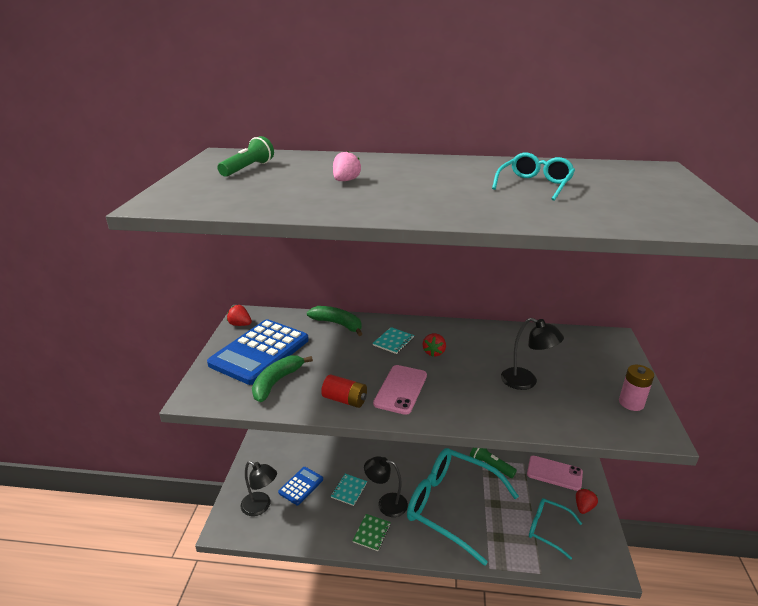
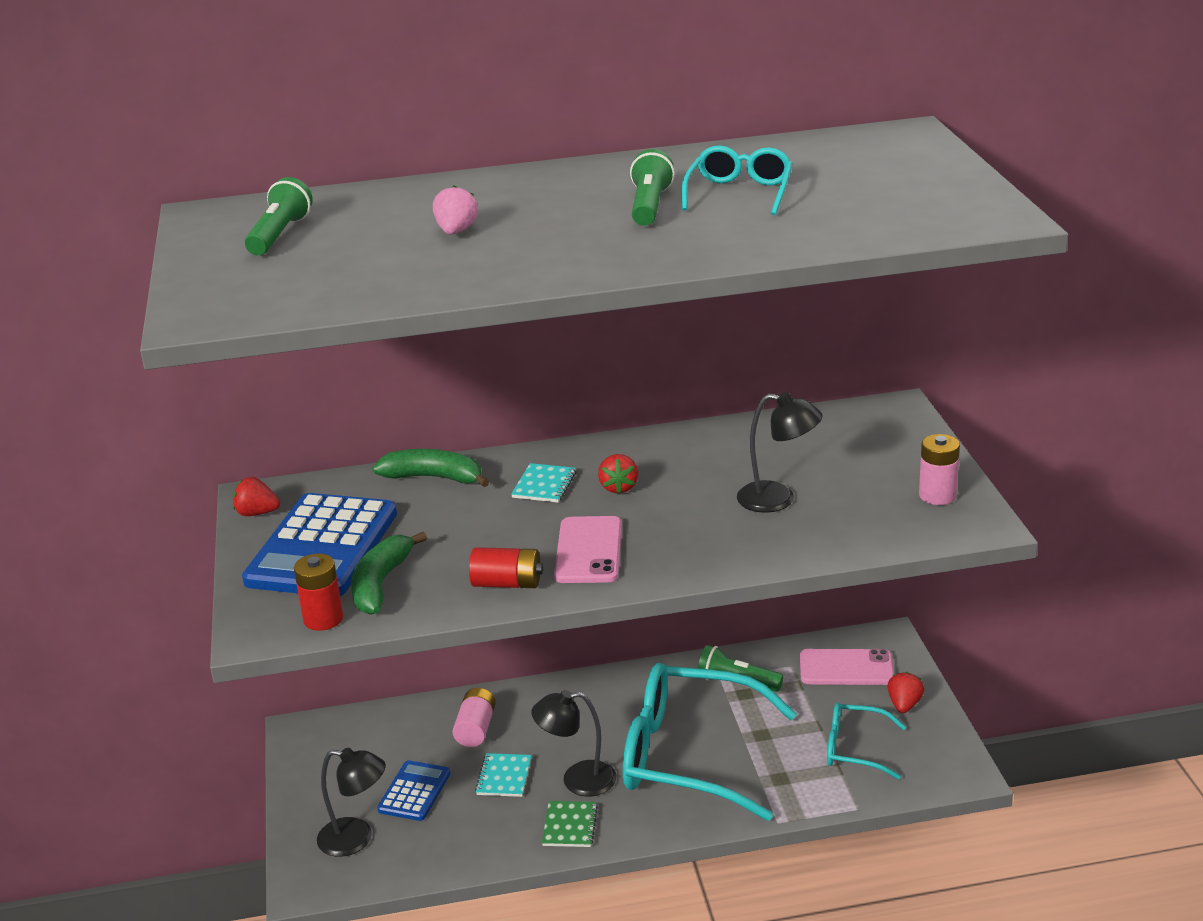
camera: 15 degrees left, 0 degrees up
none -> red battery [294,554,343,631]
none -> pink battery [452,688,496,747]
none -> green flashlight [630,149,675,226]

